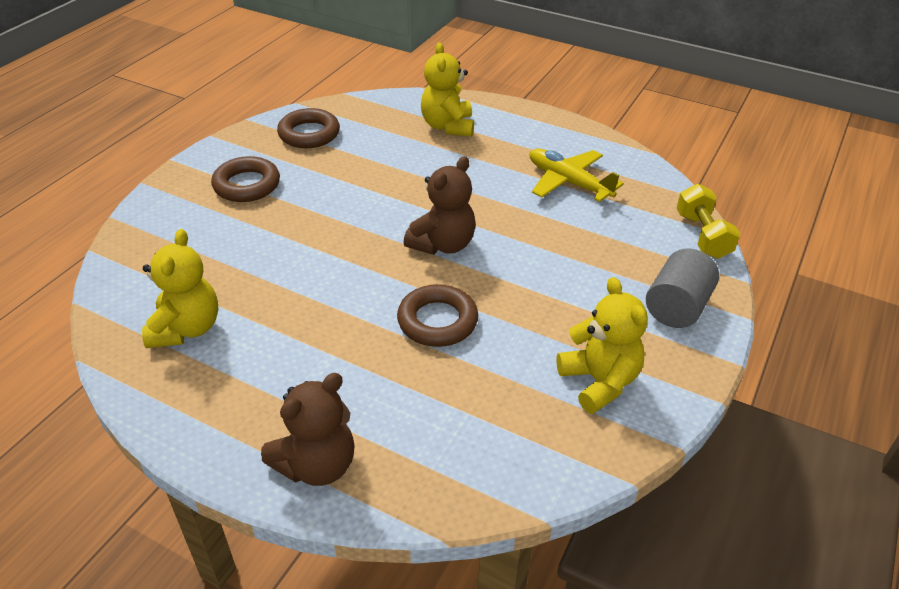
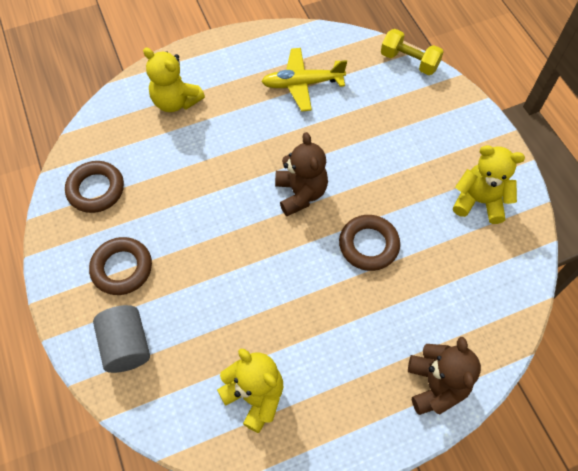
camera: 50 degrees left, 20 degrees up
grey cylinder [646,249,719,328] -> grey cylinder moved to [93,305,150,373]

